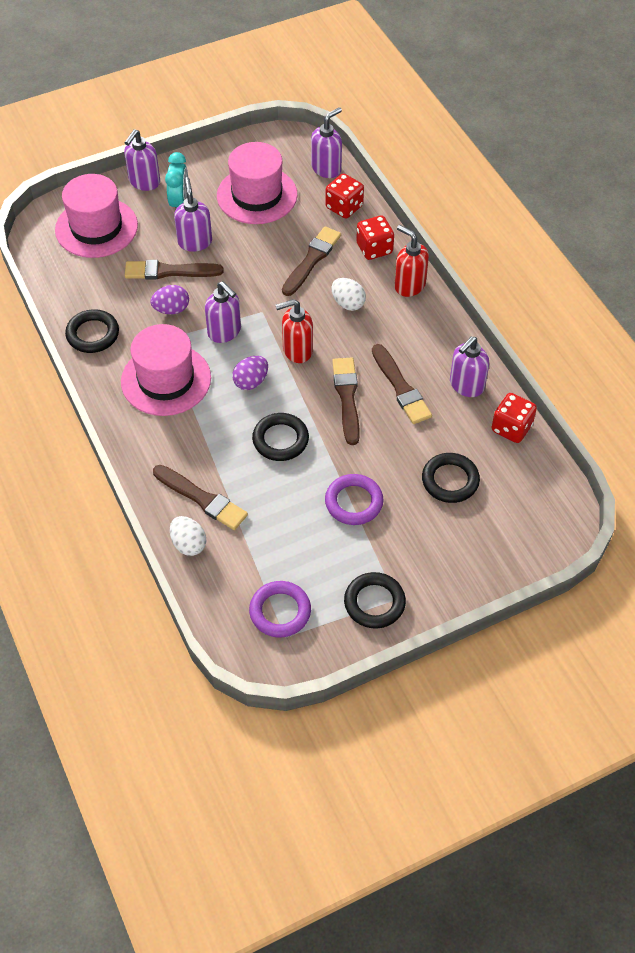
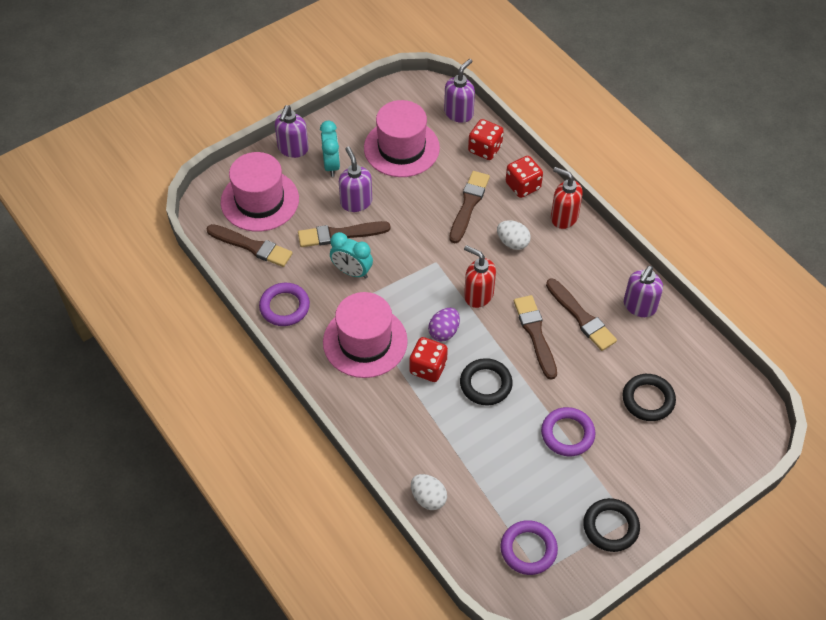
camera: 10 degrees left, 0 degrees up
black ring [65,309,119,353] -> purple ring [259,283,310,326]
purple egg [150,285,189,314] -> turquoise clock [330,232,373,279]
brown brush [153,465,248,530] -> brown brush moved to [206,224,293,267]
purple soap dispenser [205,281,241,343] -> none
red soap dispenser [276,299,313,363] -> red soap dispenser turned 60 degrees clockwise [464,245,496,308]
red dice [492,393,537,443] -> red dice moved to [409,337,448,382]

